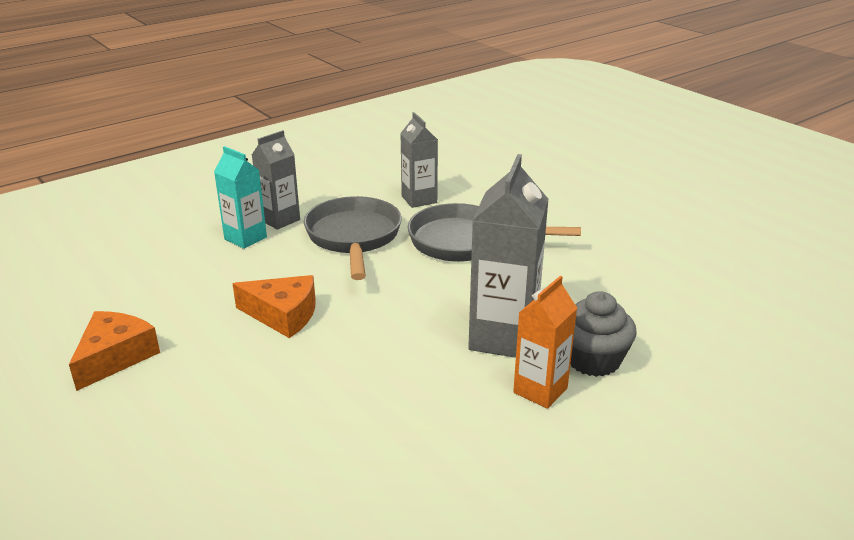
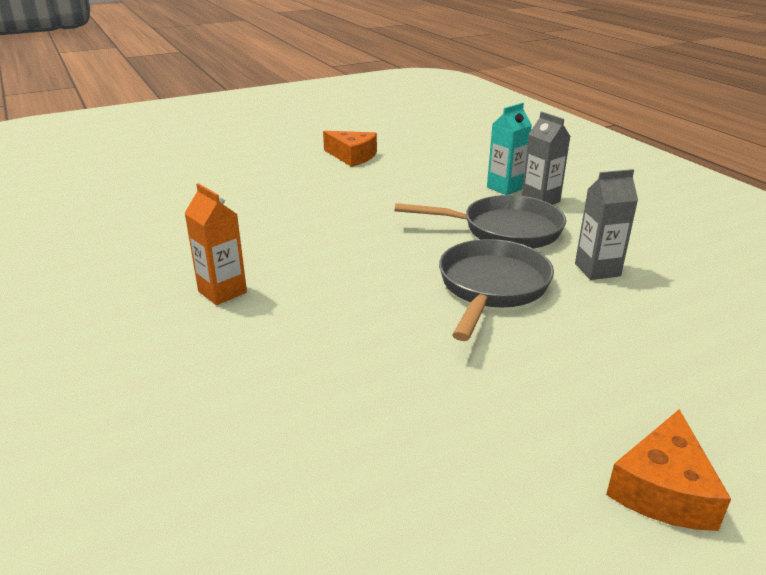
camera: 100 degrees right, 0 degrees up
orange cheese [232,275,316,338] -> orange cheese moved to [606,409,731,531]
grey carton [468,154,549,358] -> none
grey cupcake [571,291,637,377] -> none

